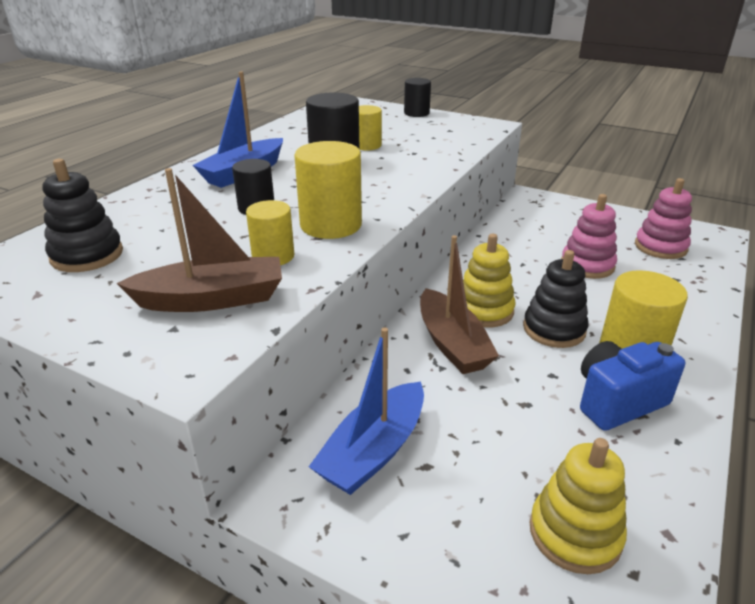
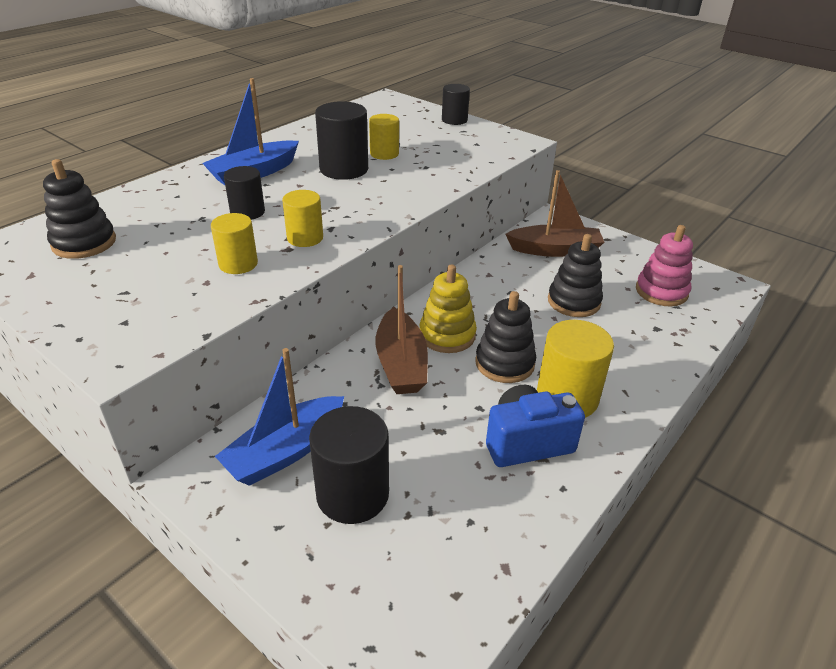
camera: 10 degrees right, 5 degrees up
brown boat [117,168,282,312] -> brown boat moved to [506,170,604,257]
yellow cylinder [294,141,362,239] -> yellow cylinder [282,190,323,247], size x0.62
yellow stacking toy [530,438,627,574] -> none
pink stacking toy [561,194,617,279] -> black stacking toy [548,234,603,317]
none -> black cylinder [309,406,389,524]

